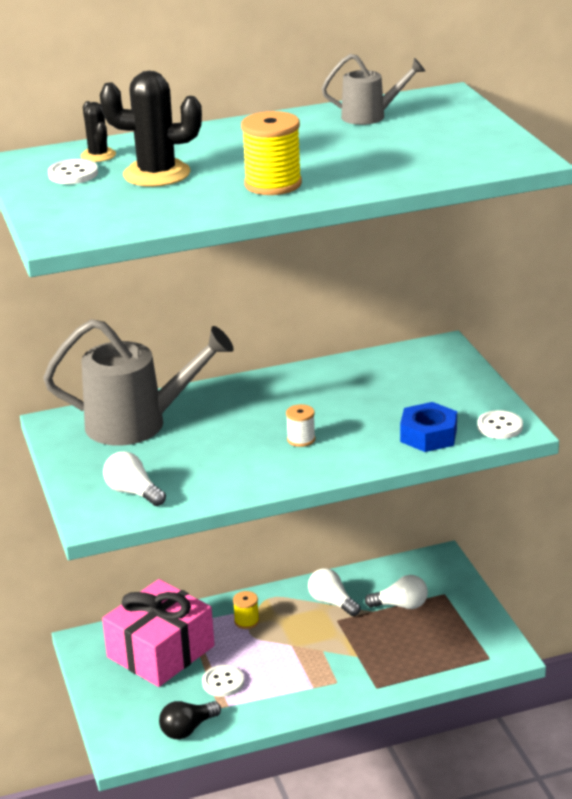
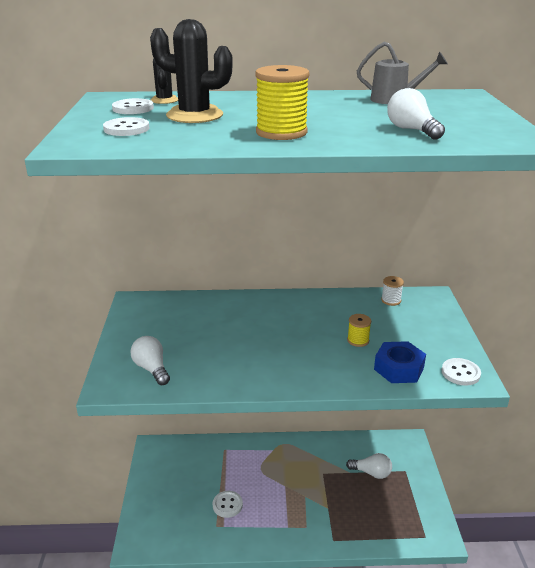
camera: 15 degrees right, 0 degrees up
grey watering can [43,319,234,446] -> none
pink gift [102,579,215,687] -> none
black light bulb [159,701,221,739] -> none
yellow spool [233,591,259,629] -> yellow spool moved to [347,314,371,347]
white spool [286,404,315,447] -> white spool moved to [381,276,404,306]
white light bulb [308,568,360,616] -> white light bulb moved to [387,88,445,140]
none -> white button [103,117,149,136]

